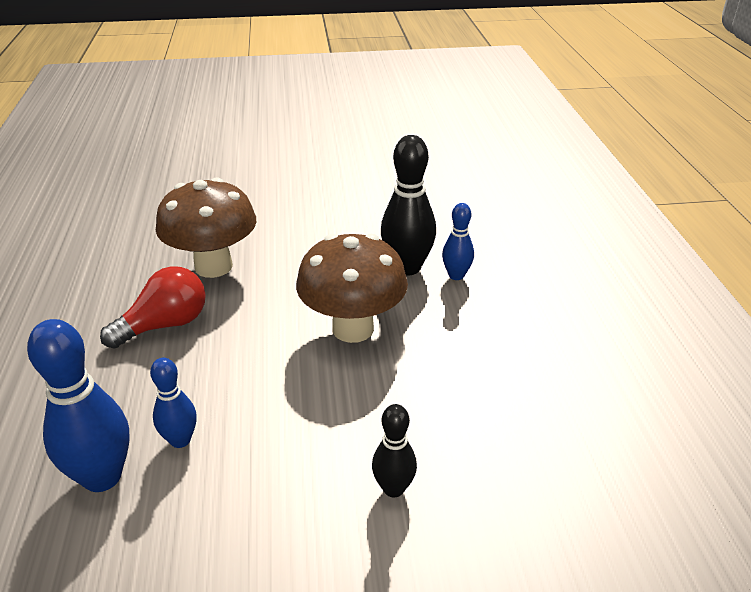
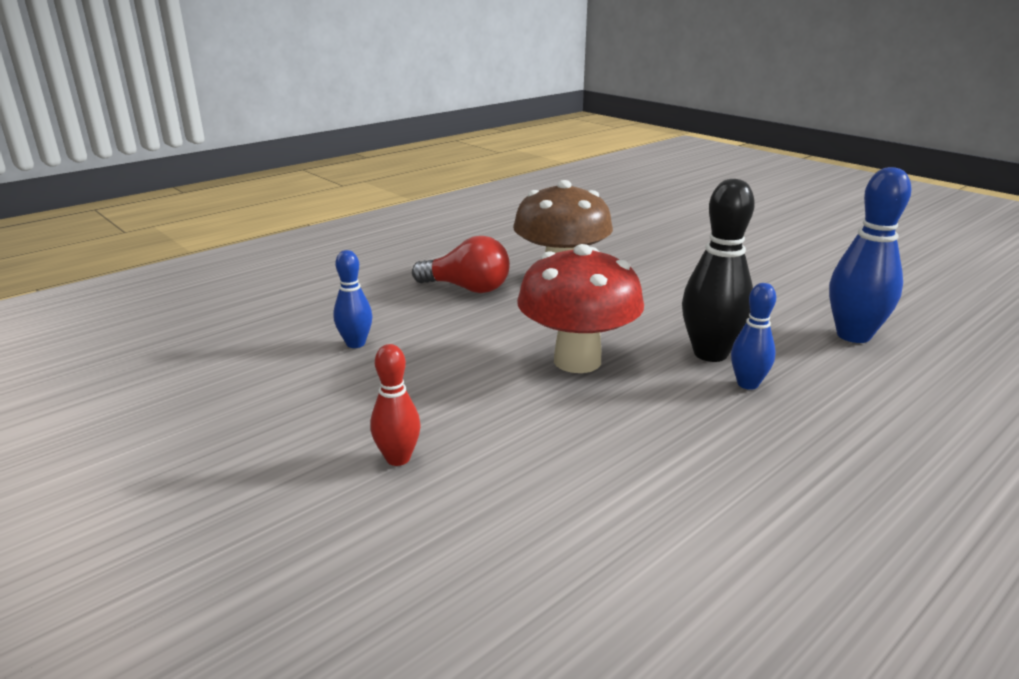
camera: 55 degrees right, 10 degrees down
blue bowling pin [27,319,130,492] -> blue bowling pin moved to [829,167,912,343]
brown mushroom [296,234,408,343] -> red mushroom [517,244,644,373]
black bowling pin [372,404,417,497] -> red bowling pin [370,344,421,466]

